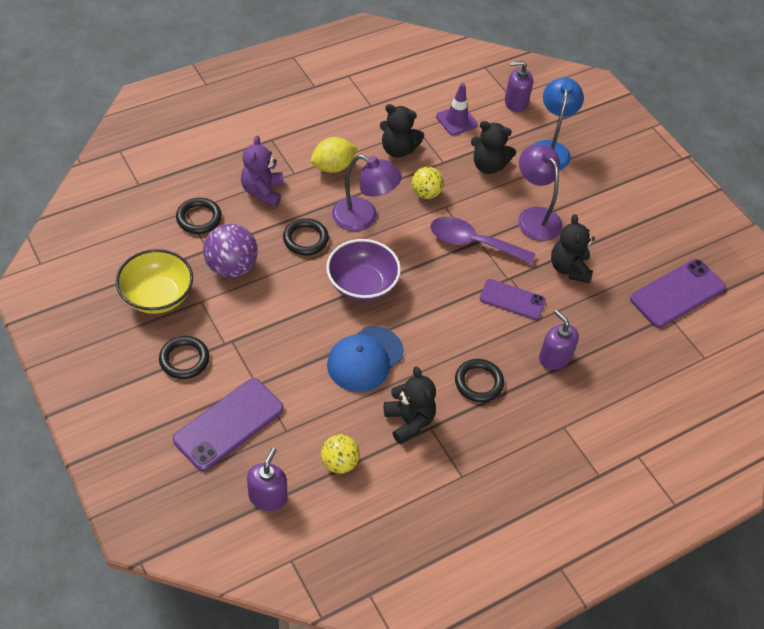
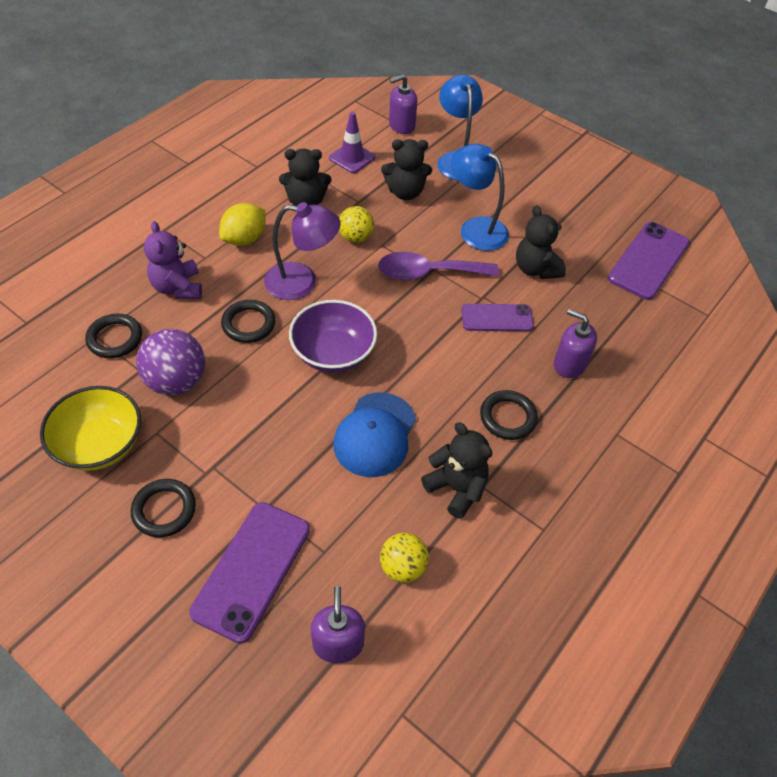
camera: 20 degrees left, 0 degrees up
purple lamp [518,144,562,241] -> blue lamp [451,144,509,251]

